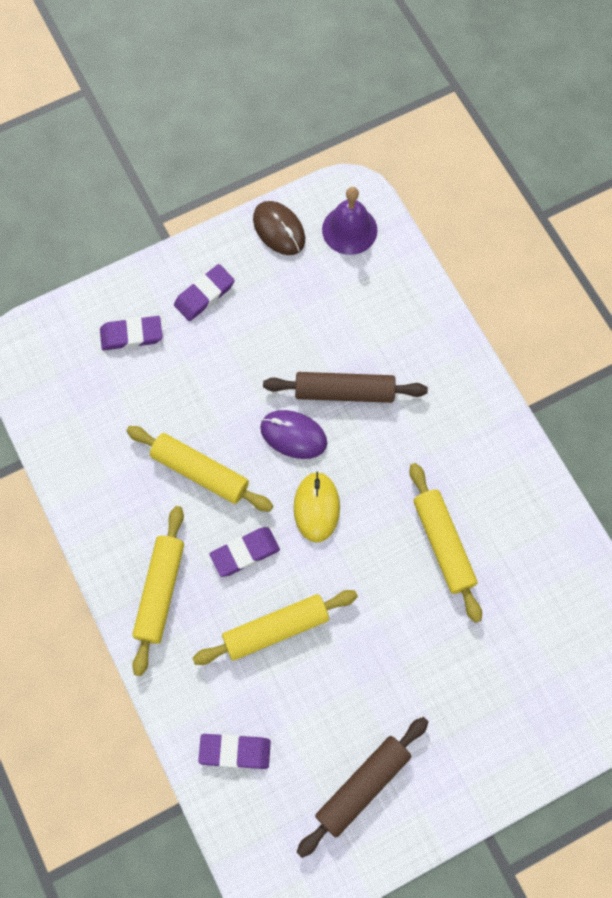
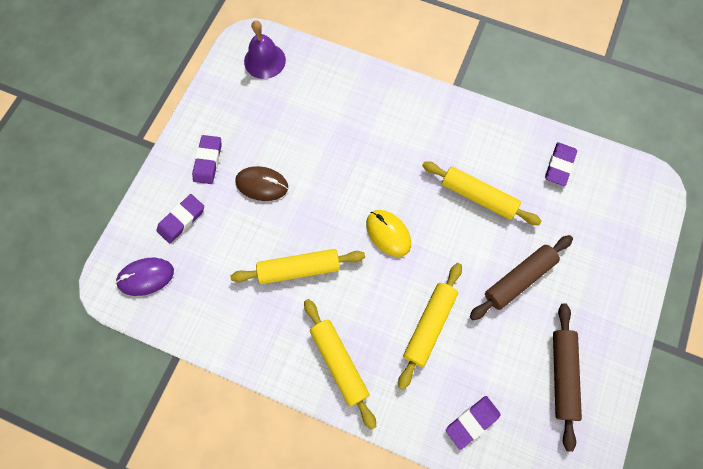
camera: 40 degrees left, 0 degrees up
purple eraser [210,527,280,577] -> purple eraser moved to [545,142,577,186]
brown mouse [253,201,305,255] -> brown mouse moved to [235,166,288,201]
purple mouse [260,410,327,459] -> purple mouse moved to [116,258,174,296]
brown rolling pin [263,372,428,403] -> brown rolling pin moved to [470,235,573,320]

